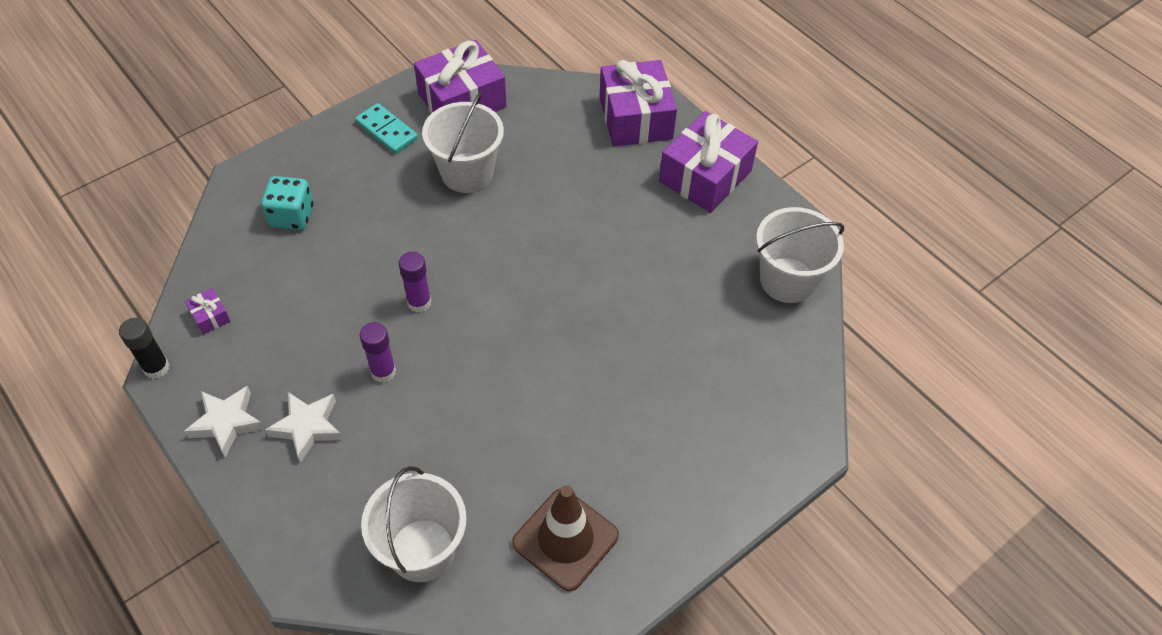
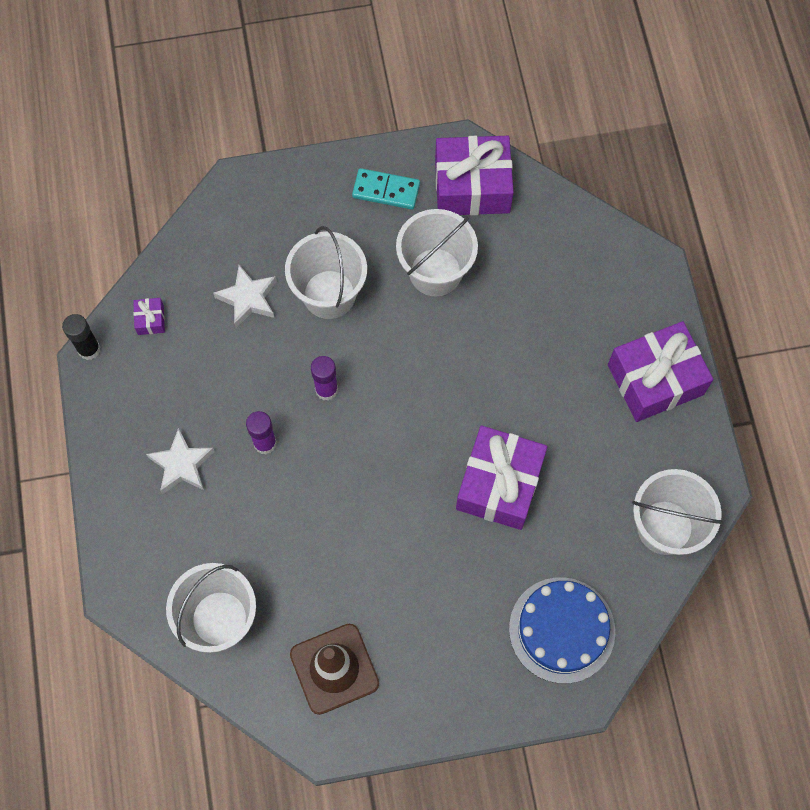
camera: 30 degrees right, 15 degrees up
white star [184,386,264,458] -> white star moved to [213,265,277,328]
turquoise dice [261,176,314,230] -> none
turquoise domino [355,103,418,154] -> turquoise domino turned 60 degrees counterclockwise [352,168,420,210]
purple gift [599,60,677,146] -> purple gift moved to [456,426,547,530]
none -> white bucket [285,226,367,319]
none -> blue cake [509,577,615,684]

